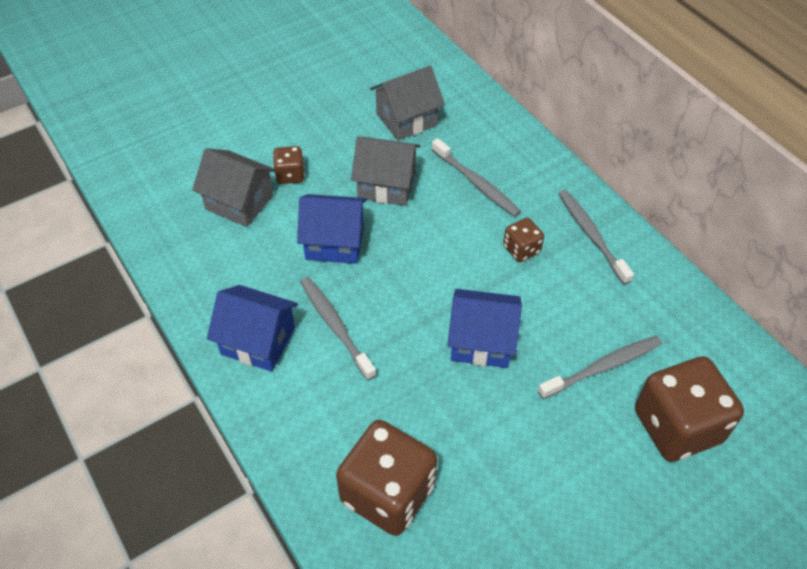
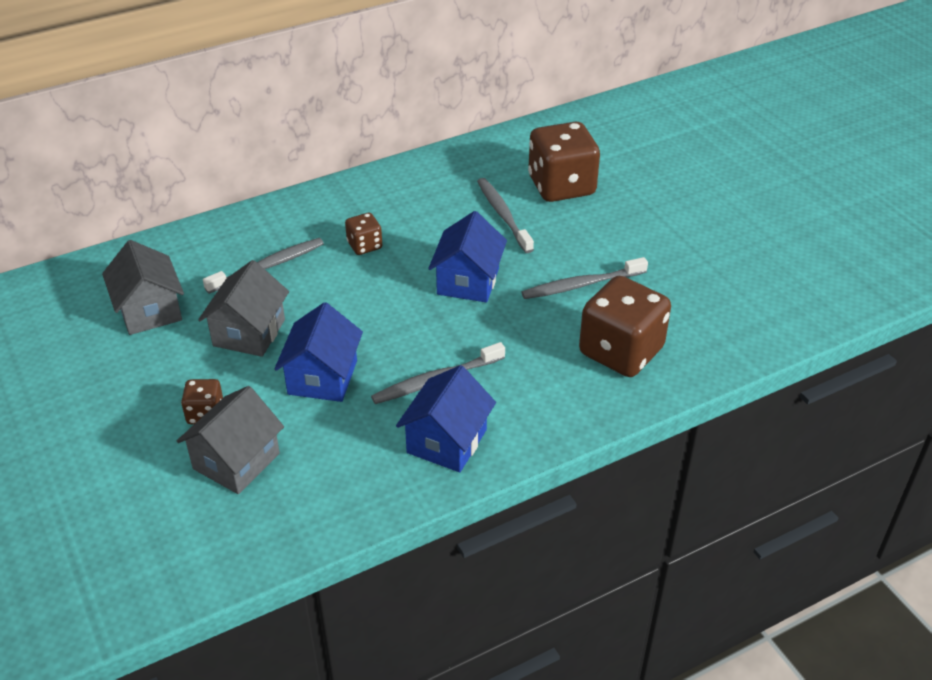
camera: 85 degrees left, 10 degrees down
grey toothbrush [558,190,634,285] -> grey toothbrush moved to [521,257,648,299]

